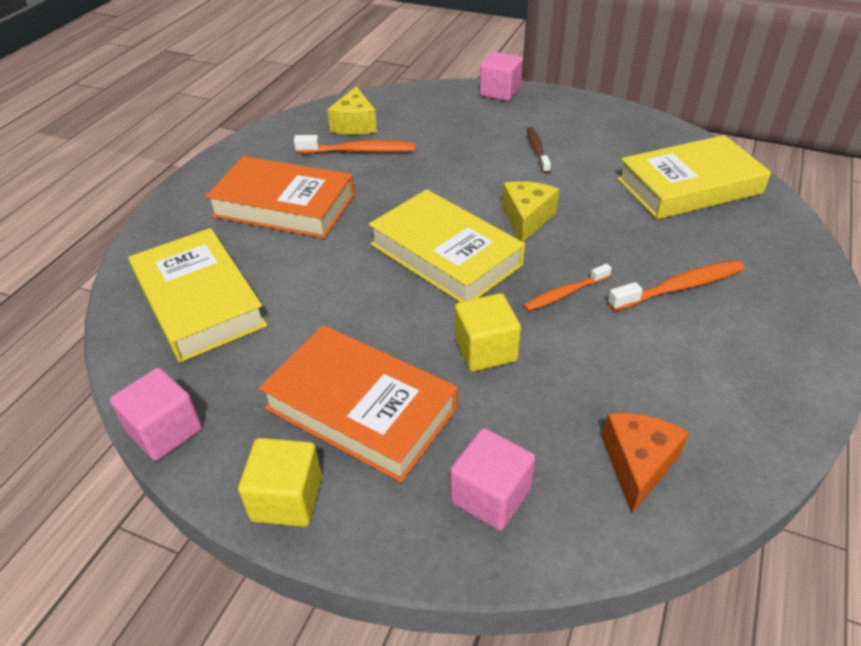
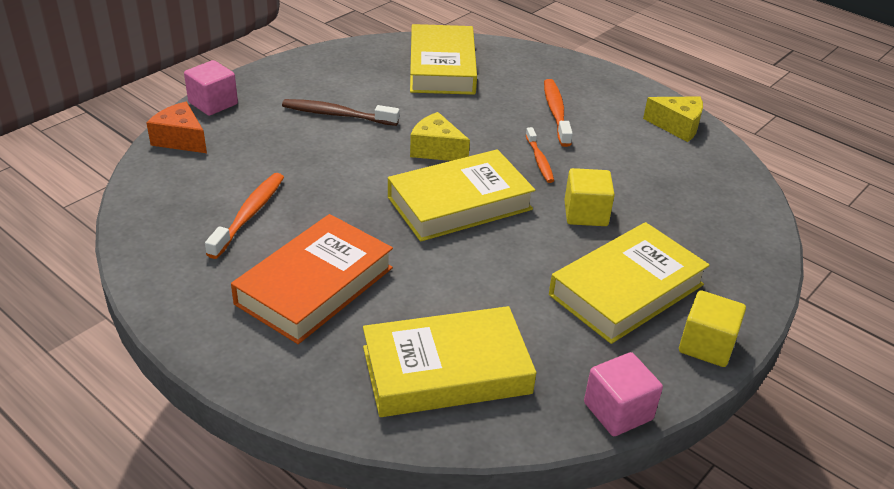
camera: 75 degrees left, 5 degrees down
orange book [259,325,458,482] -> yellow book [549,222,710,344]
yellow cheese [327,86,377,135] -> yellow cheese moved to [643,97,703,142]
pink cube [450,428,535,531] -> none
brown toothbrush [527,127,551,174] -> brown toothbrush [282,99,399,126], size x1.51
orange cheese [602,413,689,514] -> orange cheese moved to [147,102,207,153]

